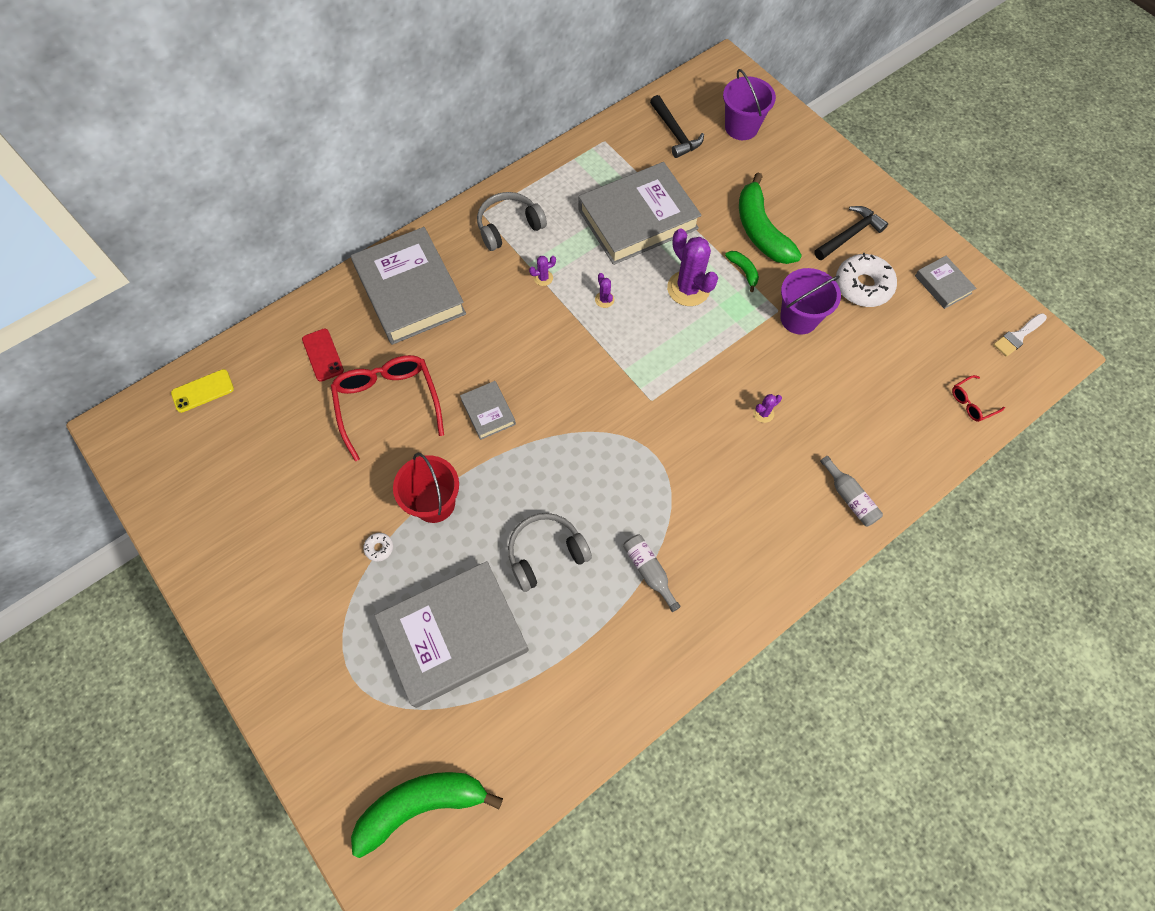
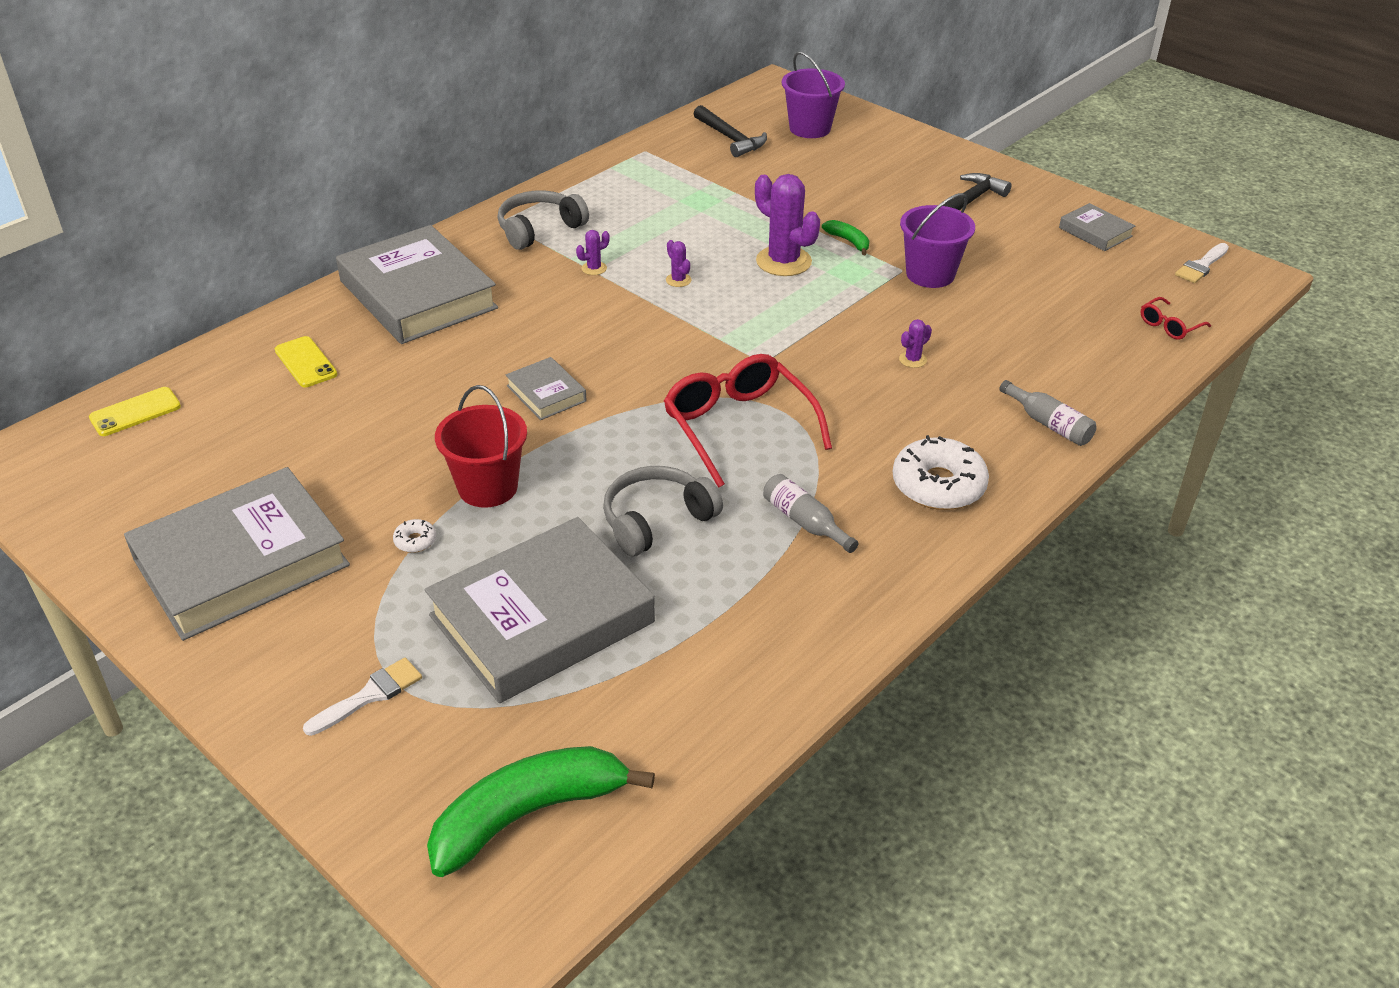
camera: 10 degrees left, 25 degrees down
red phone [302,328,344,382] -> yellow phone [275,336,337,387]
red glasses [331,355,444,461] -> red glasses moved to [664,354,832,488]
grey book [578,162,702,265] -> grey book moved to [124,467,350,641]
green banana [739,173,802,264] -> none
white donut [836,253,897,307] -> white donut moved to [893,435,989,510]
none -> white brush [303,658,422,736]

